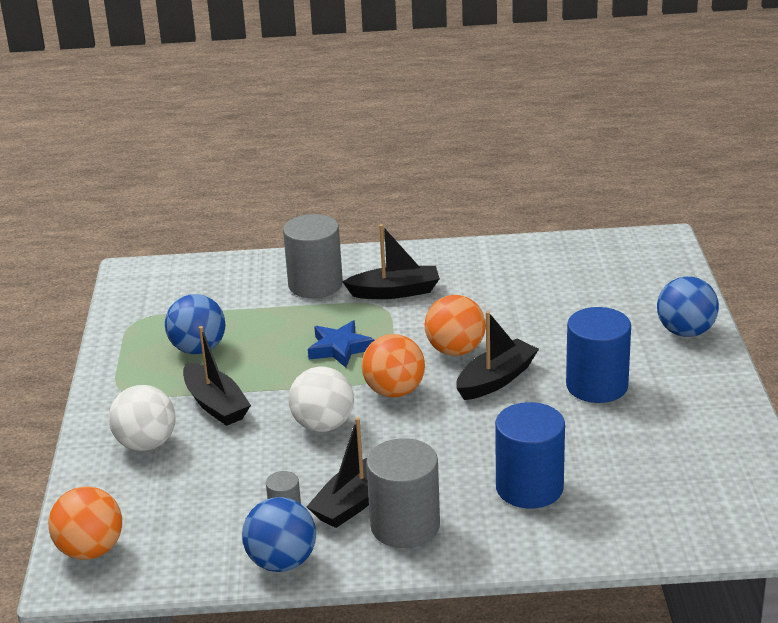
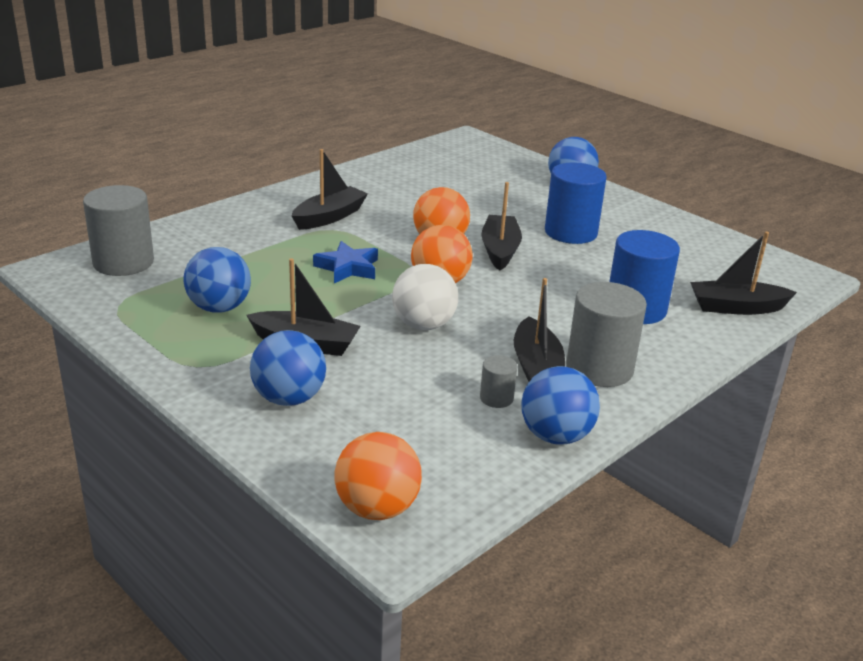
camera: 45 degrees left, 0 degrees up
white ball [109,385,176,451] -> blue ball [250,330,326,406]
grey cylinder [283,214,343,298] -> grey cylinder moved to [83,185,154,276]
none -> black boat [690,231,797,315]

